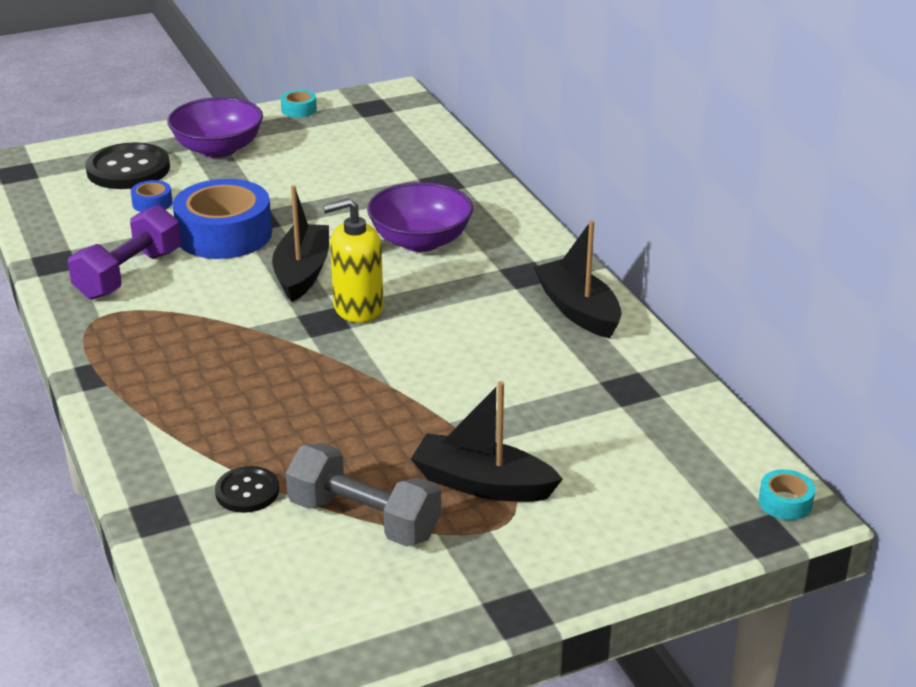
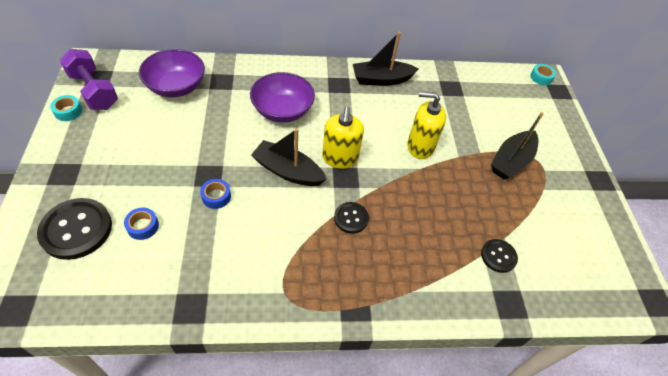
camera: 75 degrees left, 20 degrees up
purple dumbbell [68,205,181,300] -> purple dumbbell moved to [60,49,118,110]
purple bowl [167,97,263,158] -> purple bowl moved to [139,49,205,98]
blue tape [172,179,272,259] -> blue tape [200,179,231,209], size x0.43
grey dumbbell [286,443,441,547] -> none
none -> black button [334,202,369,234]
none -> yellow soap dispenser [407,92,446,159]

